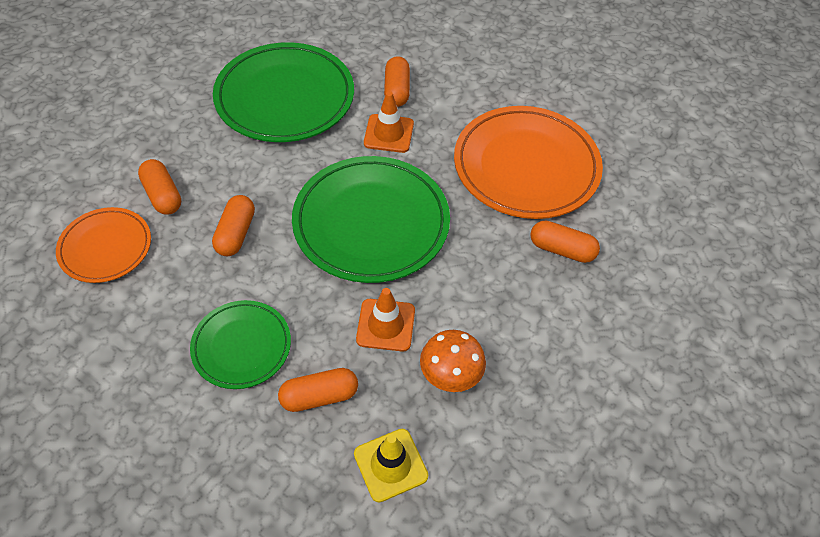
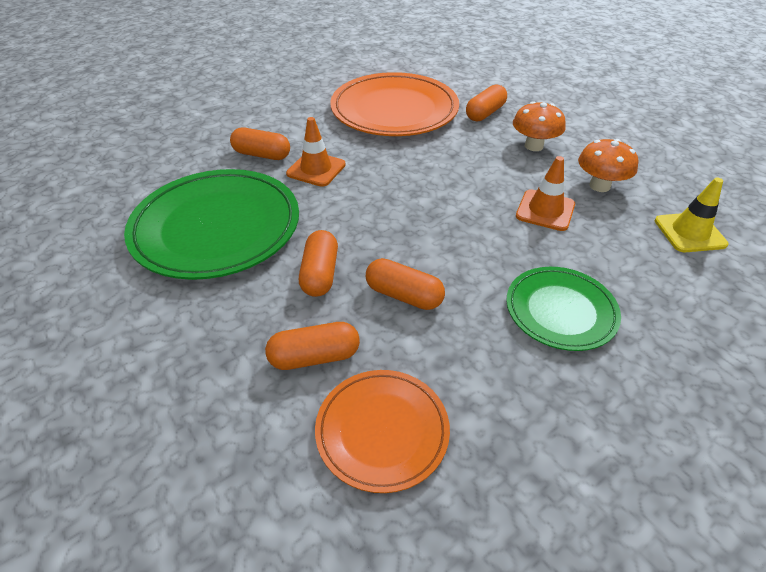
camera: 70 degrees left, 10 degrees down
orange capsule [278,368,358,412] -> orange capsule moved to [299,230,338,297]
green plate [292,156,450,283] -> none
none -> orange mushroom [513,101,566,151]

